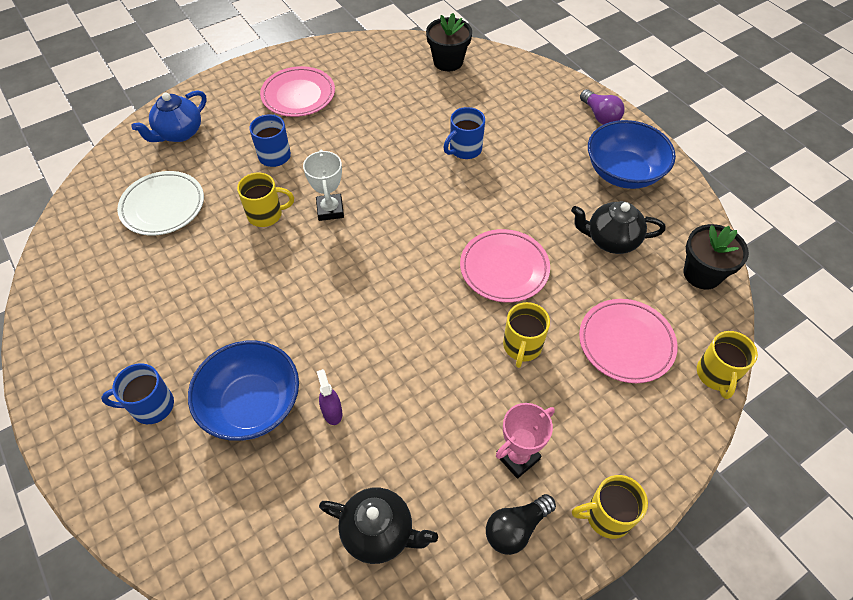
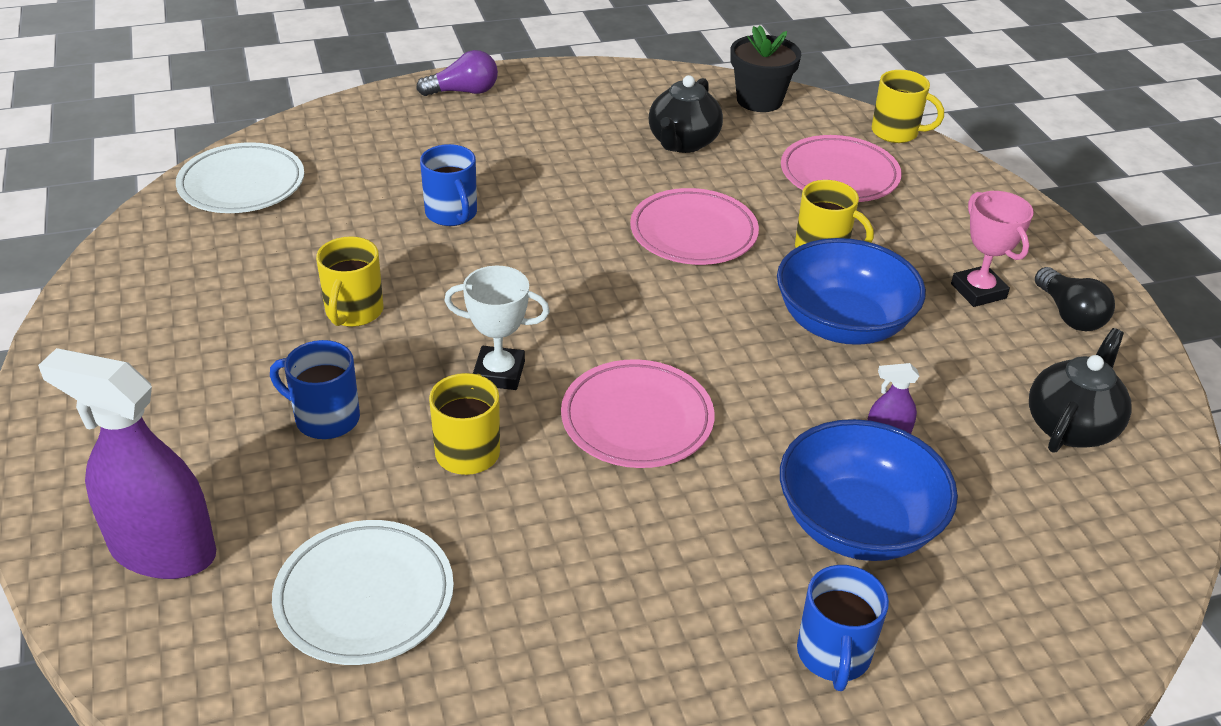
camera: 75 degrees left, 15 degrees down
blue teapot [131,90,206,142] -> purple spray bottle [38,348,216,579]
pink plate [260,66,335,117] -> pink plate moved to [561,359,715,468]
black flower pot [426,13,472,71] -> white plate [176,142,304,213]
yellow mug [572,475,648,539] -> yellow mug moved to [316,236,383,327]
blue bowl [588,120,676,189] -> blue bowl moved to [777,238,926,345]

